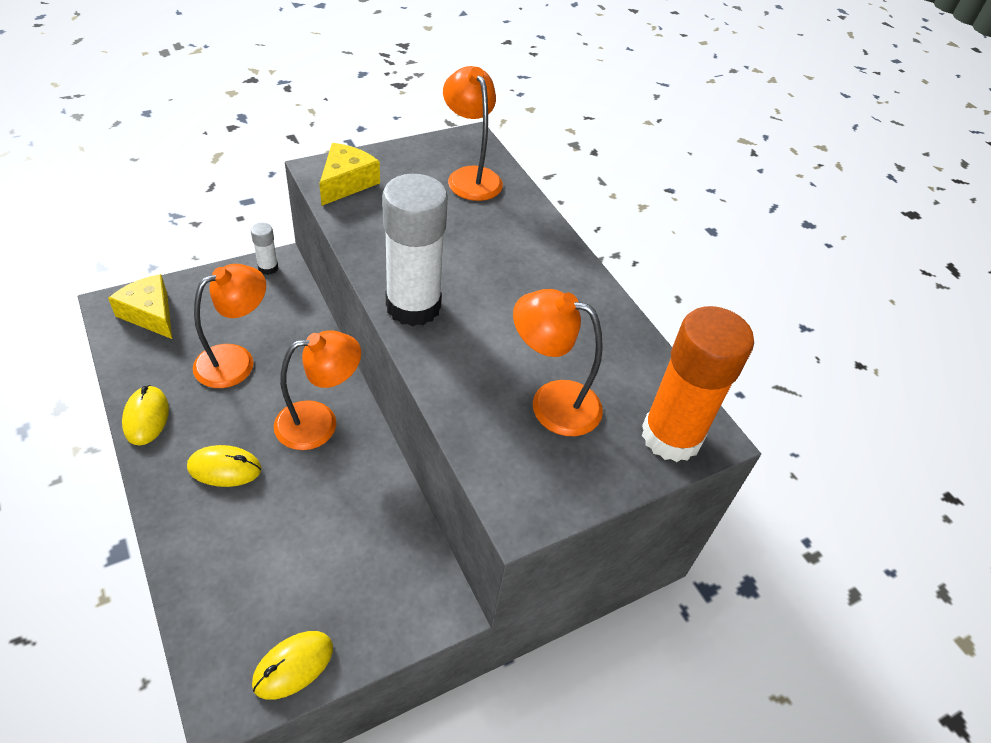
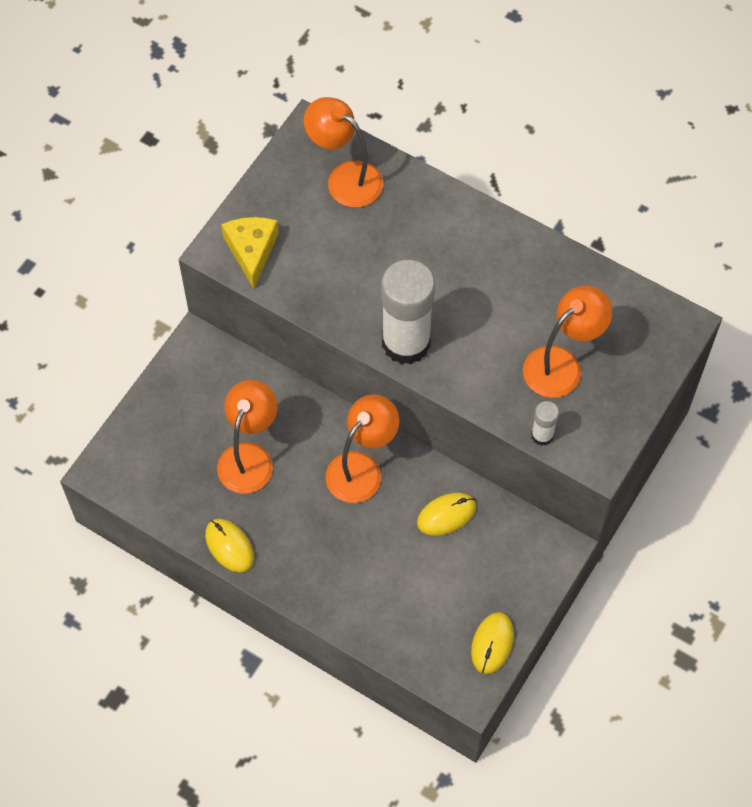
camera: 25 degrees left, 15 degrees up
yellow cheese [108,274,172,339] -> none
yellow mouse [187,445,261,487] -> yellow mouse moved to [417,493,476,536]
white glue stick [251,223,278,275] -> white glue stick moved to [531,401,559,446]
orange lamp [513,289,603,436] -> orange lamp turned 150 degrees clockwise [523,286,612,398]
orange glue stick [642,306,754,462] -> none

